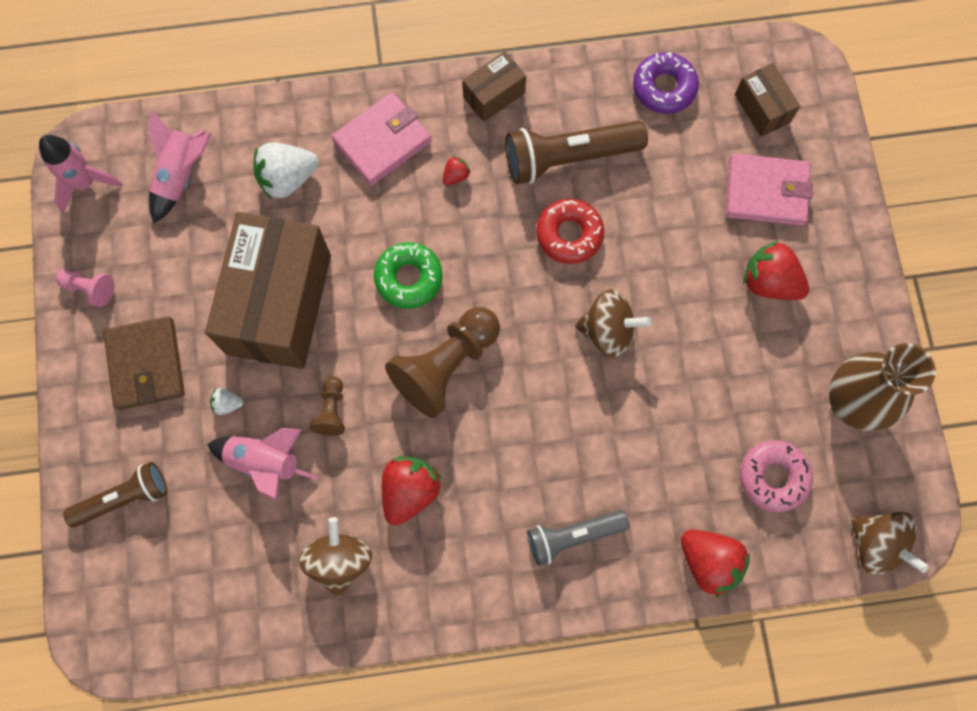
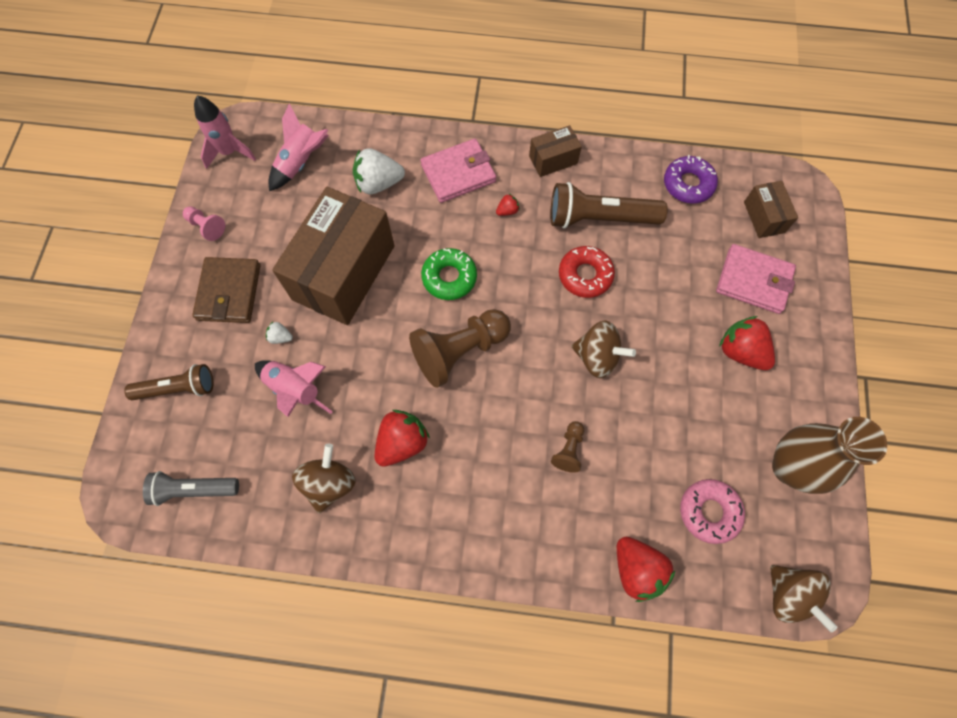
camera: 15 degrees right, 5 degrees down
brown pawn [309,376,345,436] -> brown pawn moved to [551,421,584,473]
grey flashlight [527,510,629,566] -> grey flashlight moved to [143,471,239,506]

